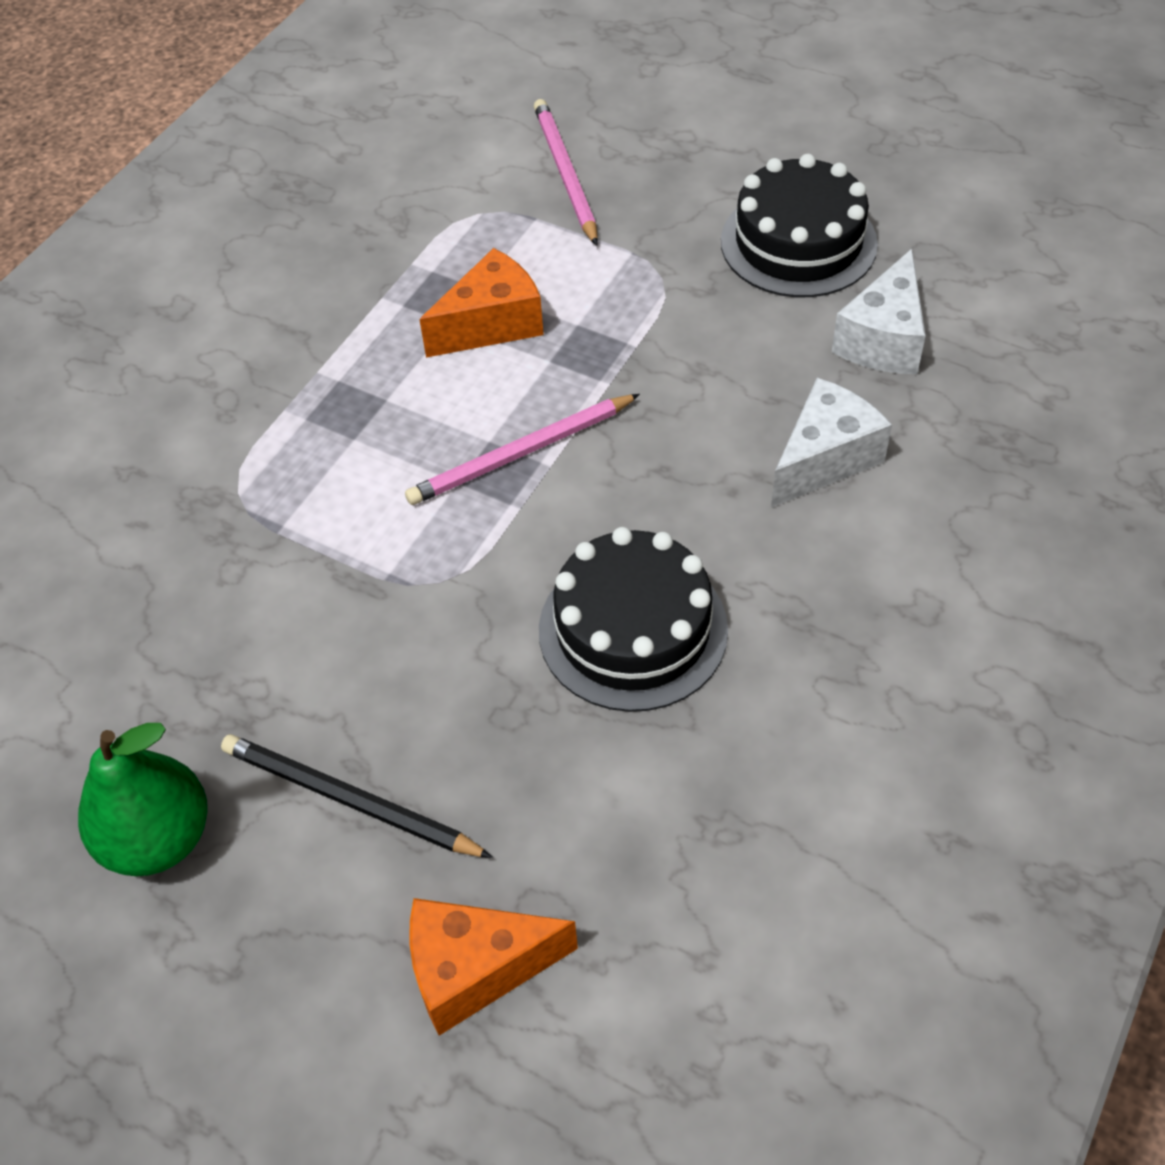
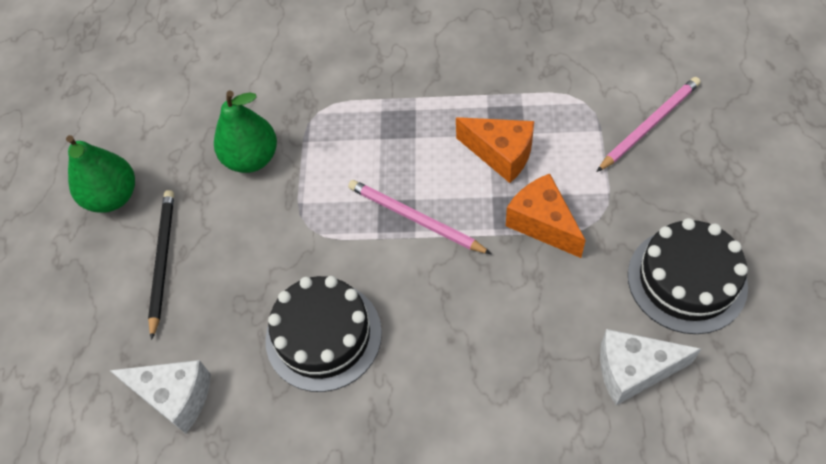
camera: 65 degrees right, 5 degrees up
orange cheese [409,898,578,1036] -> orange cheese moved to [506,174,586,258]
white cheese [771,378,892,508] -> white cheese moved to [110,360,211,434]
none -> green pear [214,90,277,173]

